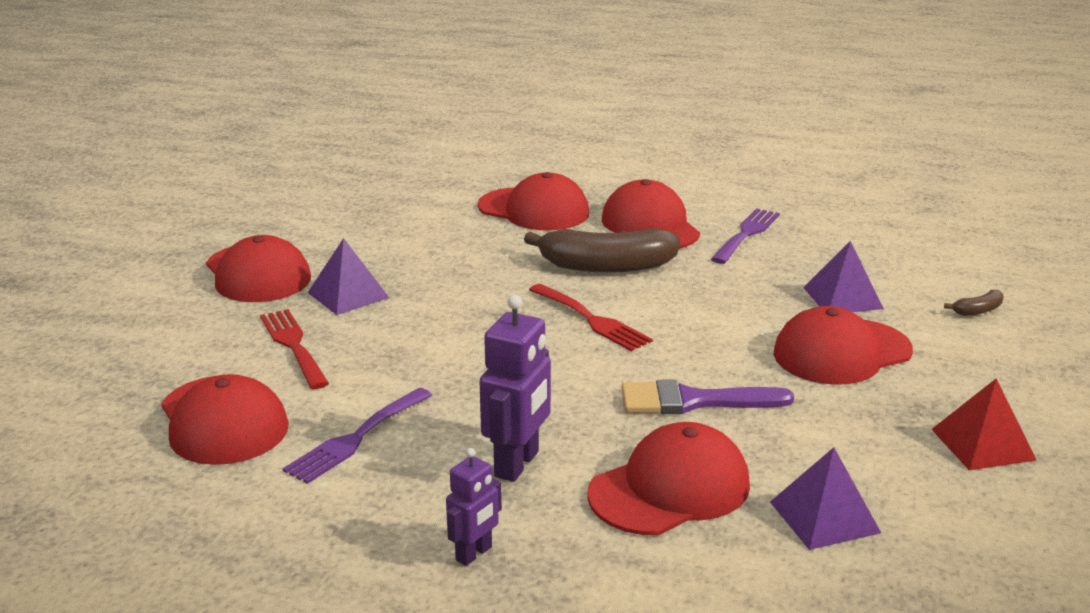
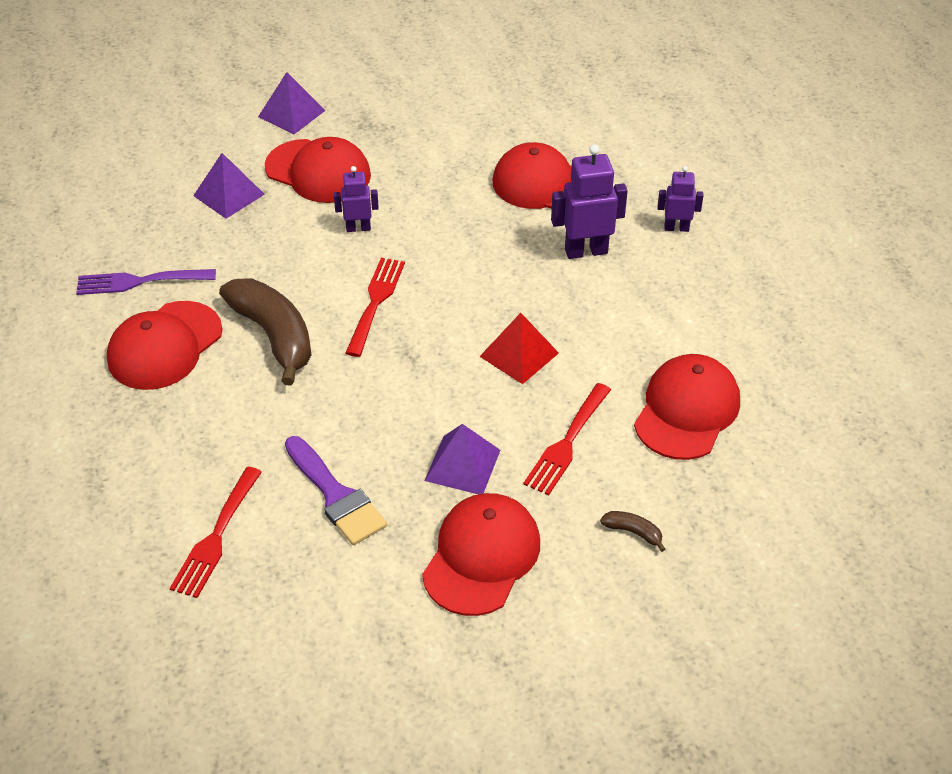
camera: 125 degrees left, 20 degrees up
purple fork [283,388,432,484] -> none
red cap [478,172,589,231] -> none
purple brush [622,379,794,414] -> purple brush moved to [285,436,387,545]
purple pyramid [770,447,881,550] -> purple pyramid moved to [258,72,325,134]
red pyramid [931,378,1036,470] -> red pyramid moved to [479,313,559,384]
brown banana [944,290,1004,316] -> brown banana moved to [600,511,665,552]
none -> red fork [170,467,262,598]
none -> purple robot [334,166,379,232]

